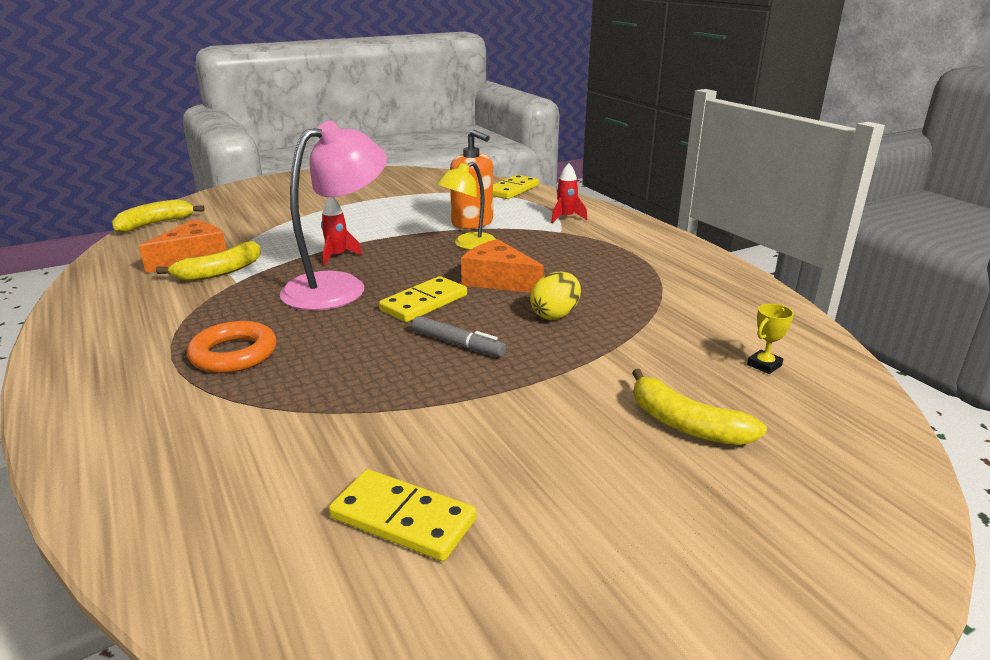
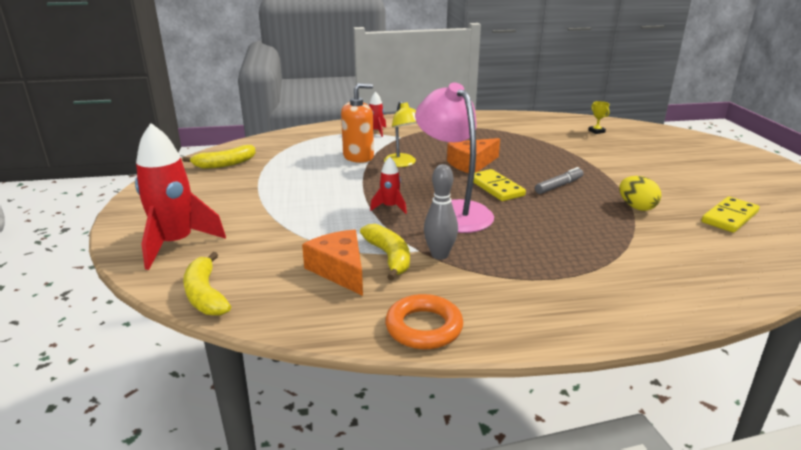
camera: 70 degrees left, 0 degrees up
orange ring [187,321,277,373] -> orange ring moved to [385,294,463,349]
yellow domino [493,175,539,199] -> none
yellow egg [530,272,581,320] -> yellow egg moved to [619,176,661,211]
yellow banana [632,369,767,445] -> yellow banana moved to [182,145,256,169]
none -> red rocket [135,123,226,270]
none -> grey bowling pin [424,164,458,260]

